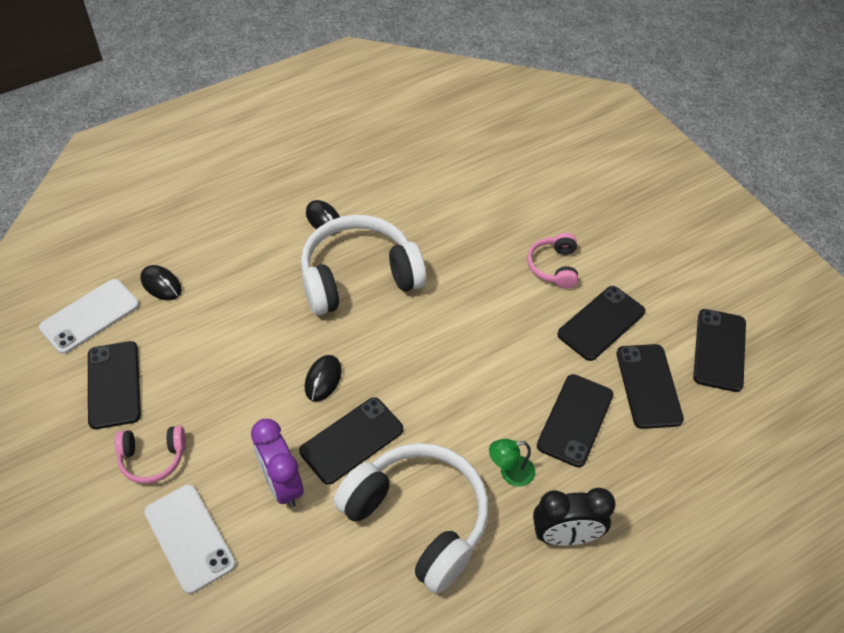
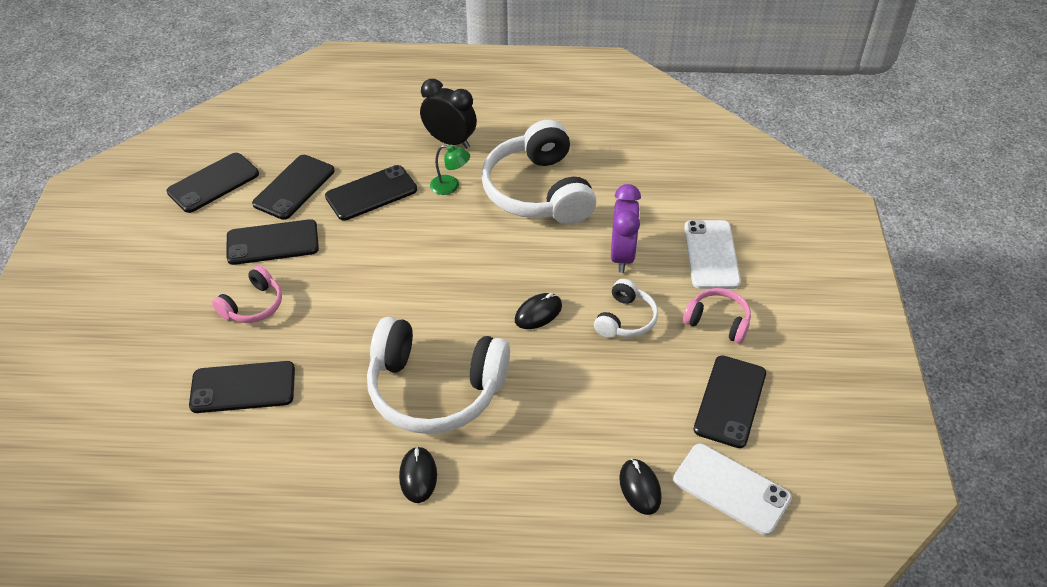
camera: 145 degrees left, 5 degrees down
white phone [39,279,139,354] -> white phone turned 45 degrees clockwise [673,444,792,535]
black phone [299,397,403,485] -> black phone moved to [189,361,295,413]
none -> white headphones [594,279,658,338]

